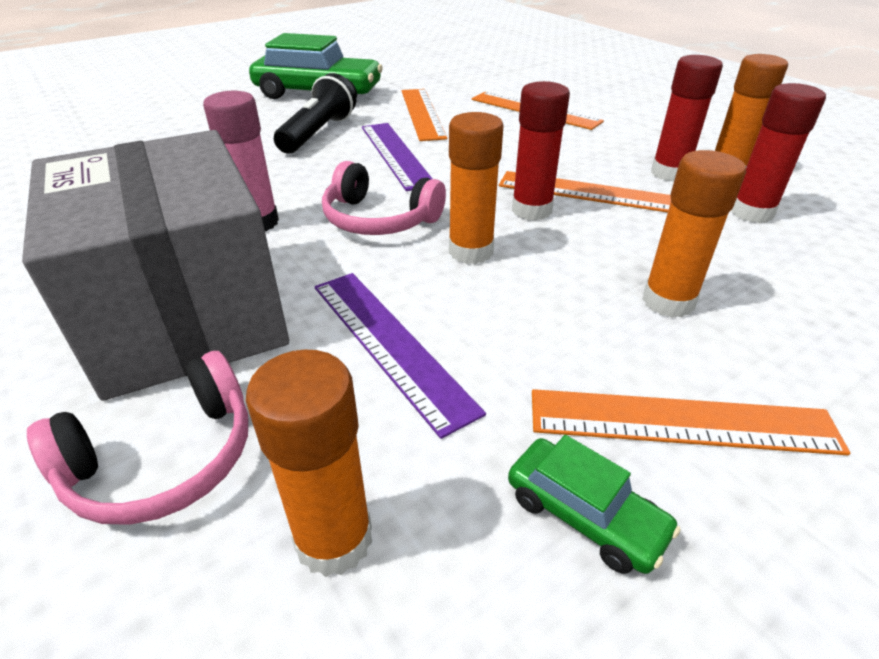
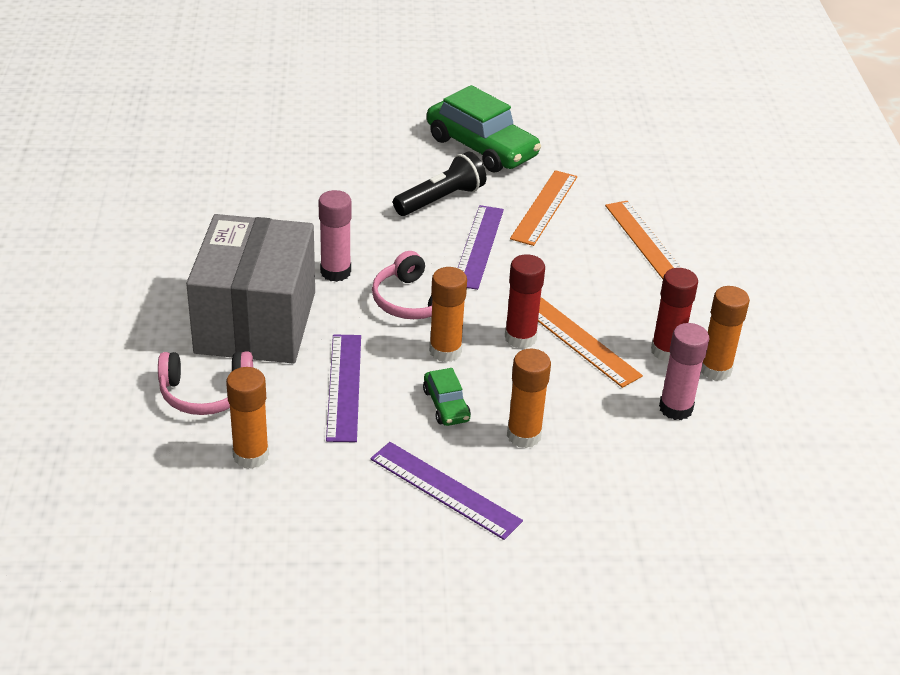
camera: 30 degrees right, 0 degrees up
green car [508,435,681,574] -> green car moved to [423,368,471,426]
orange ruler [532,389,850,455] -> purple ruler [370,442,523,540]
red glue stick [731,83,826,223] -> pink glue stick [659,323,709,420]

